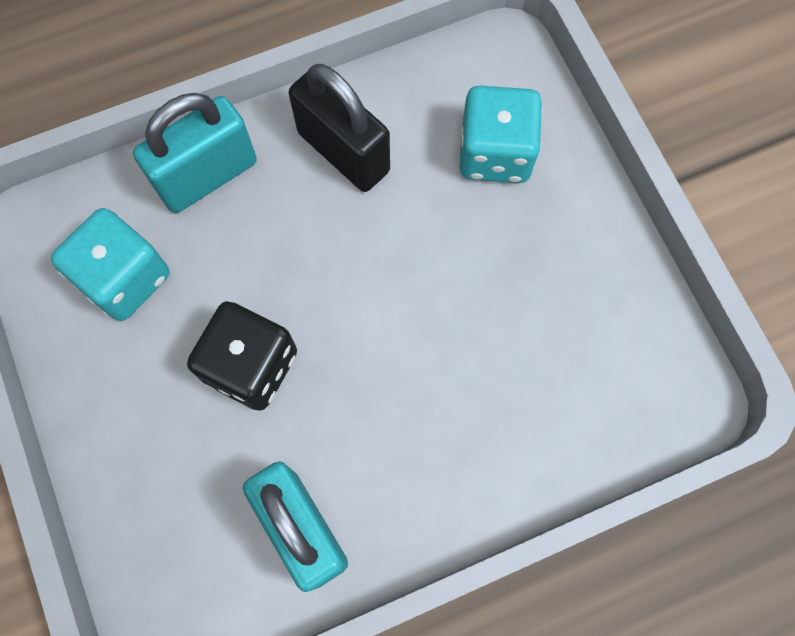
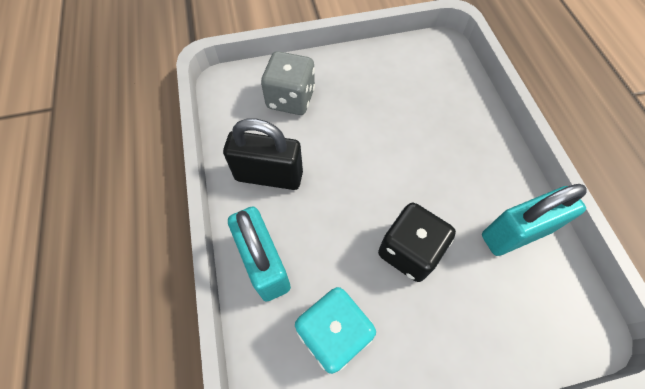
camera: 80 degrees left, 10 degrees down
black padlock [289,64,390,192] -> black padlock turned 45 degrees clockwise [223,118,303,190]
turquoise dice [459,86,543,183] -> grey dice [261,51,315,115]

